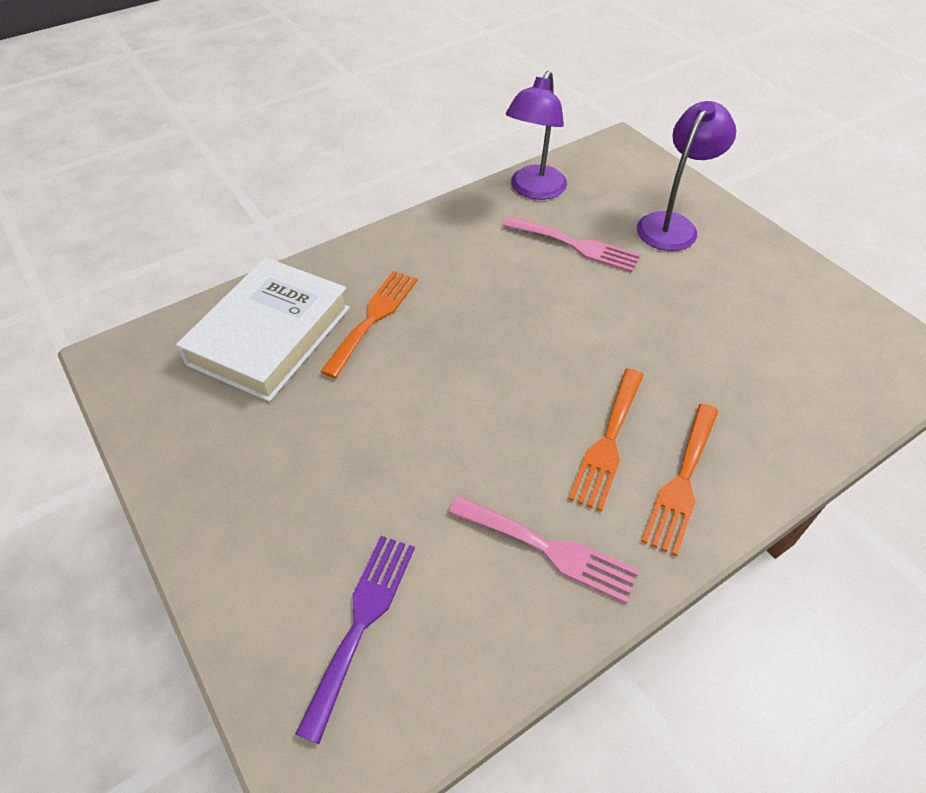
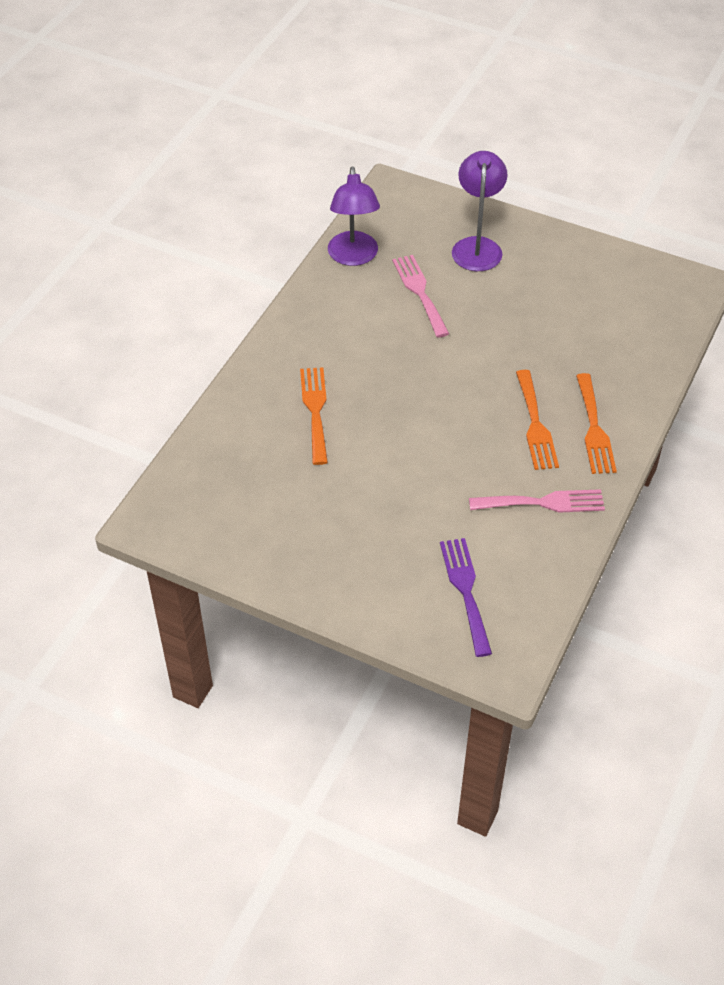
camera: 30 degrees left, 0 degrees up
white book [176,257,350,402] -> none
pink fork [504,217,641,272] -> pink fork turned 105 degrees counterclockwise [392,255,449,338]

